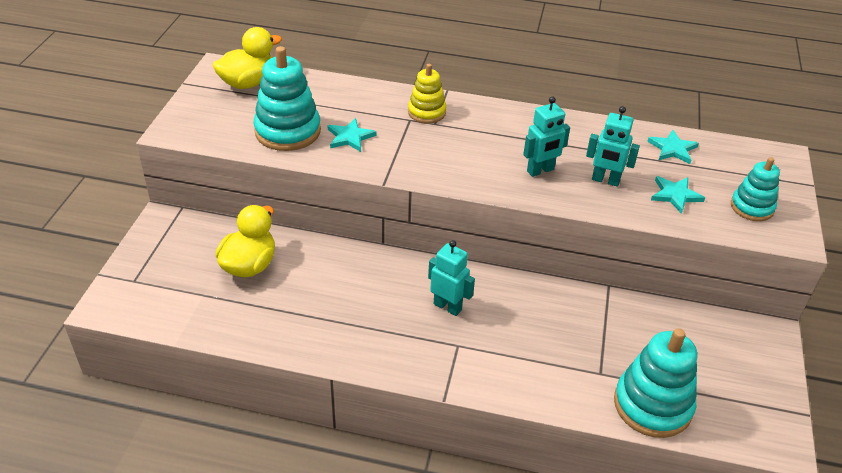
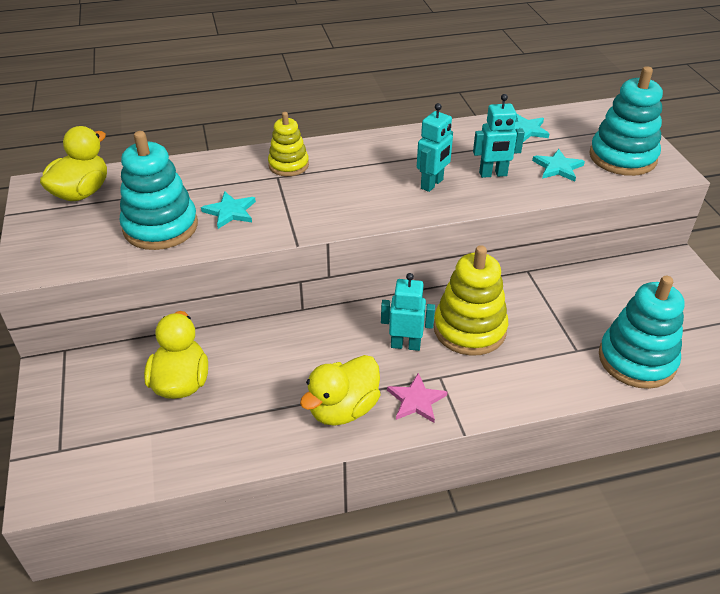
camera: 25 degrees left, 0 degrees up
turquoise stacking toy [731,157,780,221] -> turquoise stacking toy [589,66,663,176], size x1.65
none -> yellow duck [300,355,381,426]
none -> pink star [387,373,447,423]
none -> yellow stacking toy [434,245,508,356]

